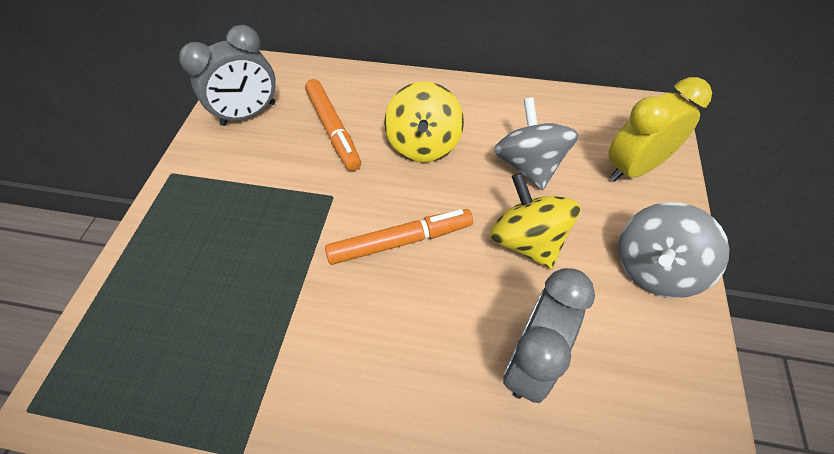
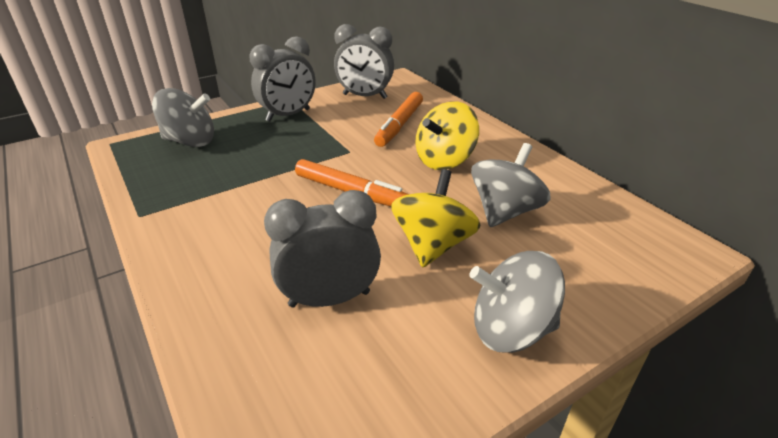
camera: 45 degrees right, 20 degrees down
yellow clock [608,77,712,182] -> none
none -> grey spinning top [152,88,214,147]
none -> grey clock [249,36,316,122]

